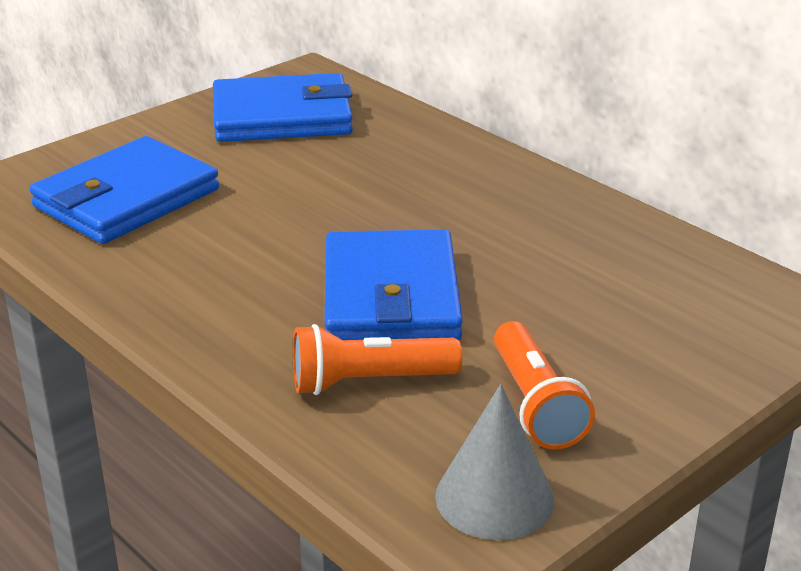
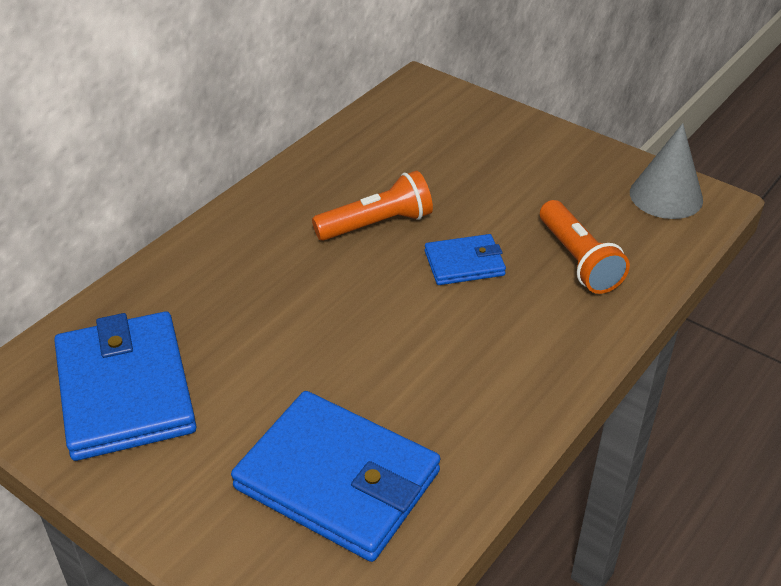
camera: 100 degrees left, 10 degrees up
blue wallet [324,229,463,340] -> blue wallet [425,234,506,285], size x0.52
orange flashlight [494,321,595,450] -> orange flashlight moved to [312,171,433,241]

